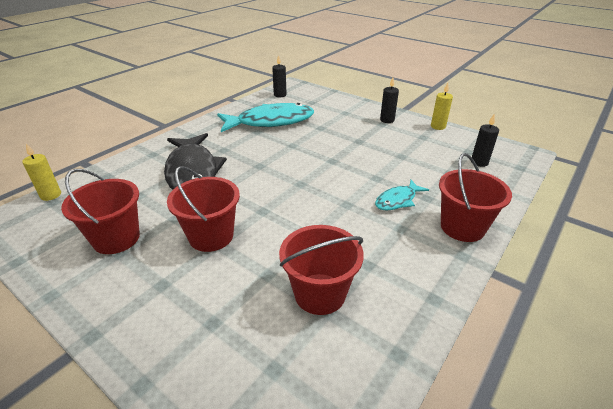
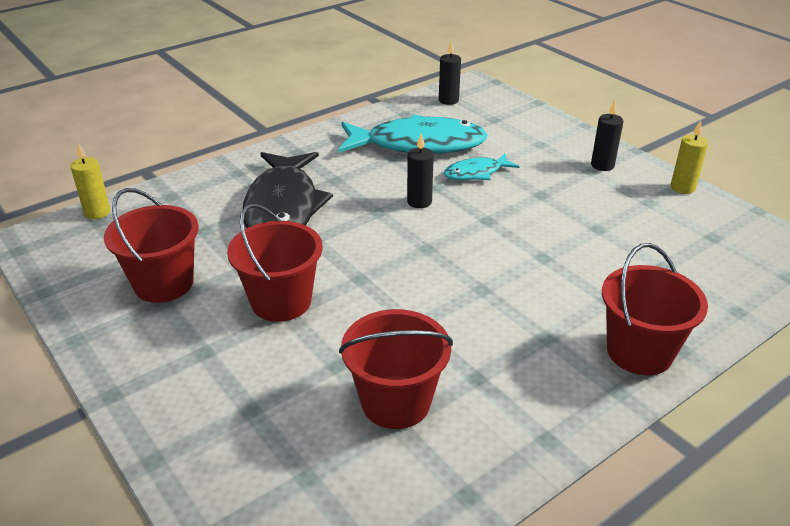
camera: 15 degrees right, 0 degrees up
turquoise fish [375,180,429,211] -> turquoise fish moved to [443,153,520,180]
black candle [471,113,499,167] -> black candle moved to [407,134,434,208]

